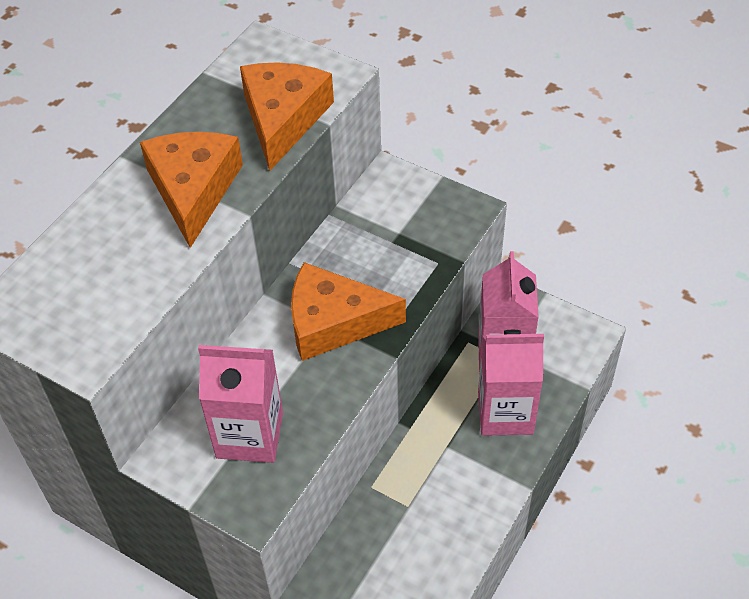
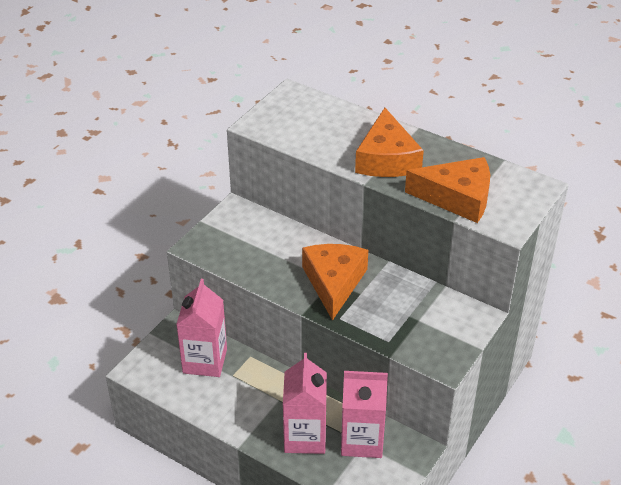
camera: 90 degrees right, 10 degrees down
orange cheese [140,132,243,248] -> orange cheese turned 90 degrees clockwise [355,108,424,177]
pink carton [198,345,283,463] -> pink carton moved to [176,279,227,377]

